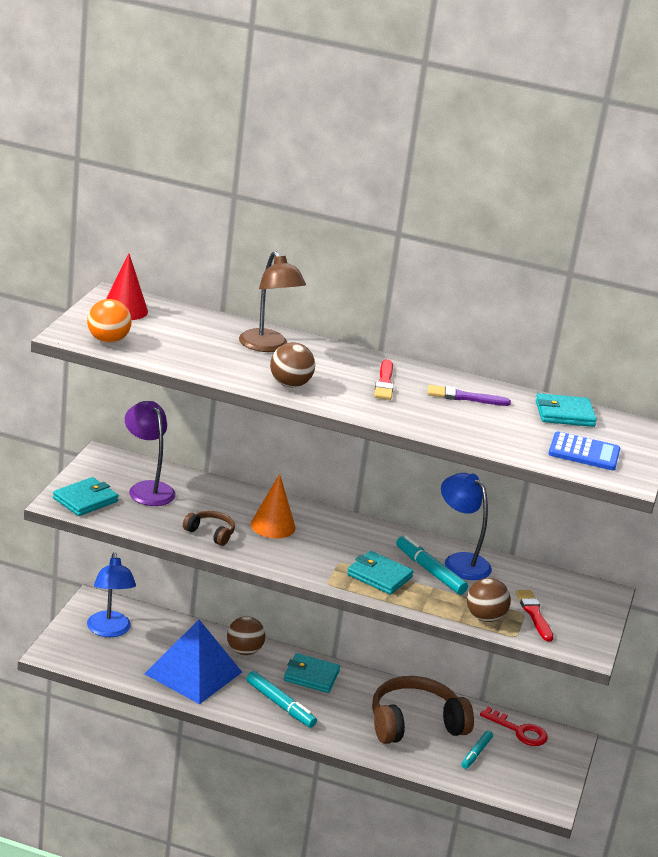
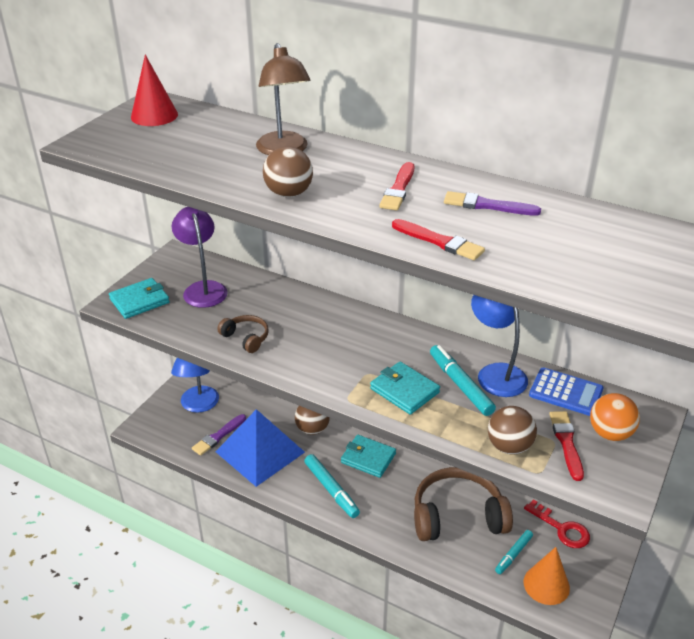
camera: 15 degrees right, 10 degrees up
orange ball [87,299,132,343] -> orange ball moved to [590,393,640,441]
orange cone [251,474,296,539] -> orange cone moved to [524,547,570,605]
turquoise wallet [536,393,597,427] -> none
blue calculator [548,431,620,470] -> blue calculator moved to [529,368,603,416]
none -> purple brush [192,414,246,456]
none -> red brush [392,219,485,260]

